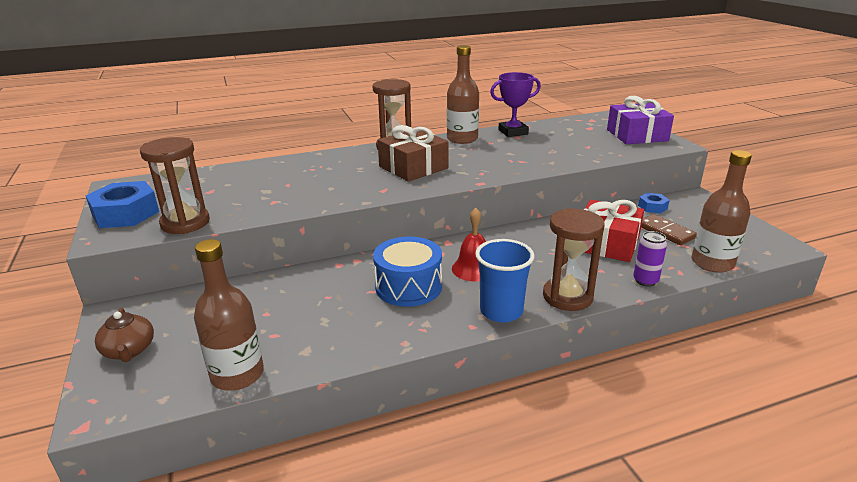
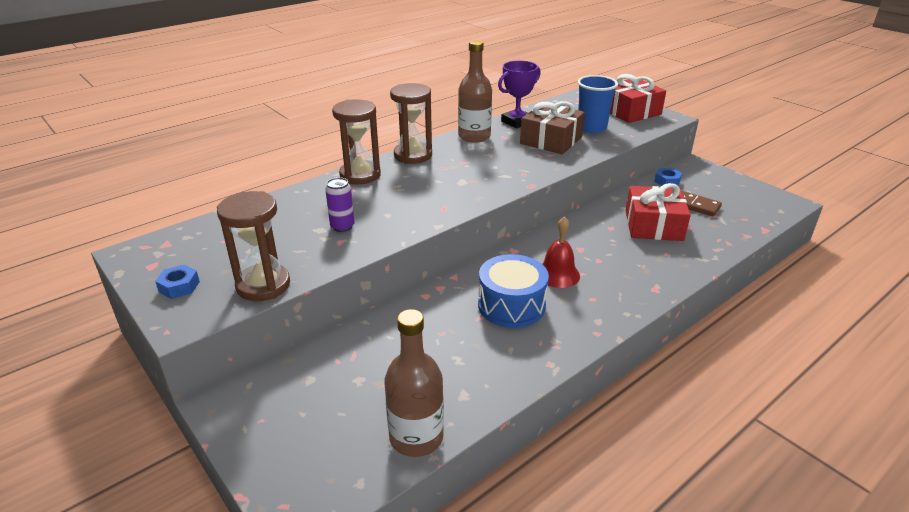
camera: 20 degrees left, 5 degrees up
blue nut [86,181,159,228] -> blue nut [155,265,200,299], size x0.51
brown teapot [95,308,154,362] -> none
brown gift [378,125,448,182] -> brown gift moved to [520,101,585,154]
blue cup [475,239,535,323] -> blue cup moved to [577,75,618,133]
brown hourglass [543,208,605,311] -> brown hourglass moved to [332,99,381,184]
purple gift [607,96,674,144] -> red gift [610,74,666,123]
purple can [633,231,667,287] -> purple can moved to [325,177,354,232]
brown bottle [692,150,752,273] -> none

